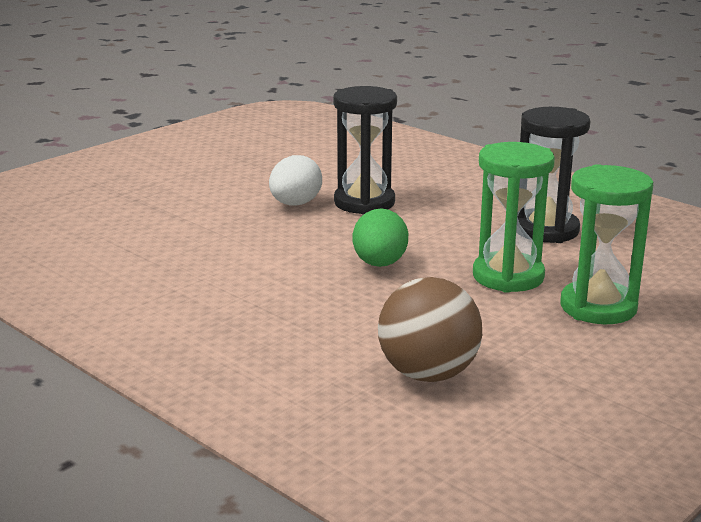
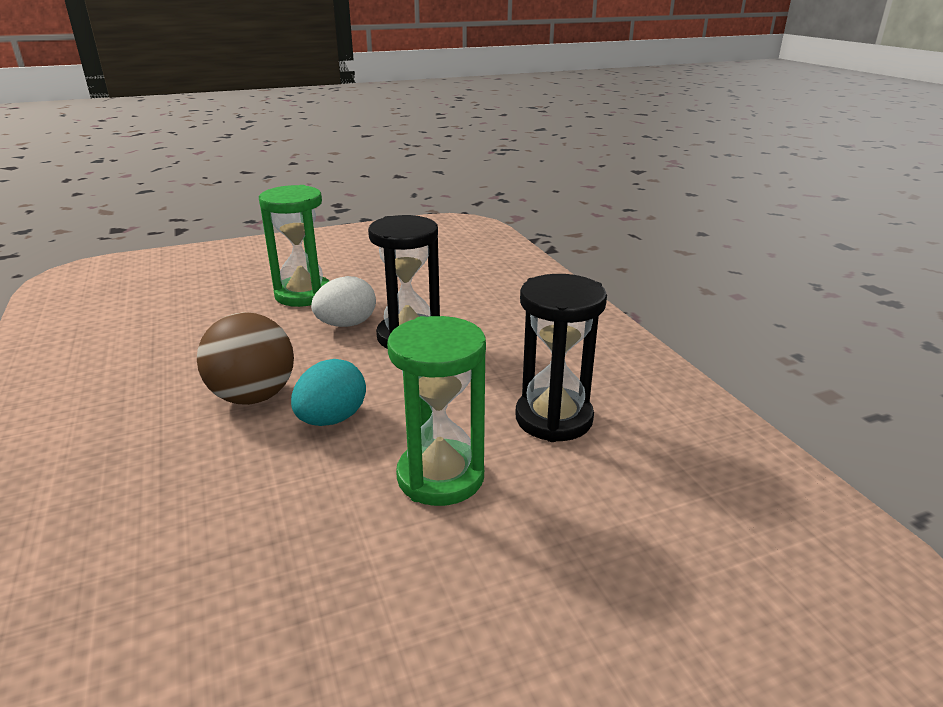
camera: 25 degrees right, 5 degrees up
green egg [352,208,408,267] -> turquoise egg [291,359,366,426]
brown ball [378,277,482,382] -> brown ball moved to [197,312,294,405]
green hourglass [561,164,653,324] -> green hourglass moved to [259,185,329,307]

